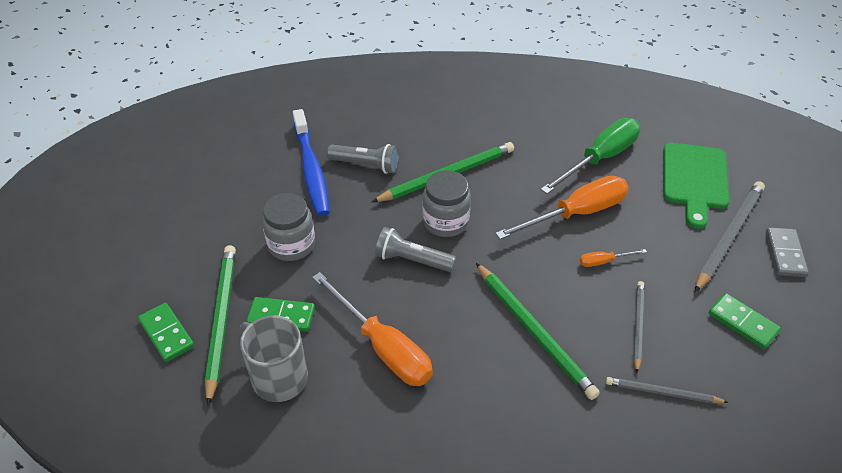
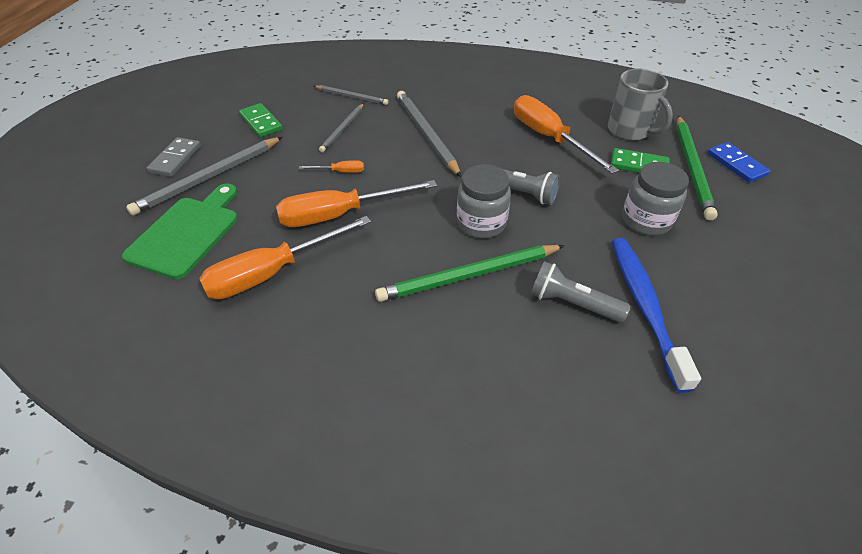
camera: 170 degrees left, 0 degrees up
green domino [138,302,194,362] -> blue domino [708,142,770,183]
green pencil [476,263,600,400] -> grey pencil [397,91,461,177]
green screwdriver [540,118,640,194] -> orange screwdriver [199,216,371,299]

